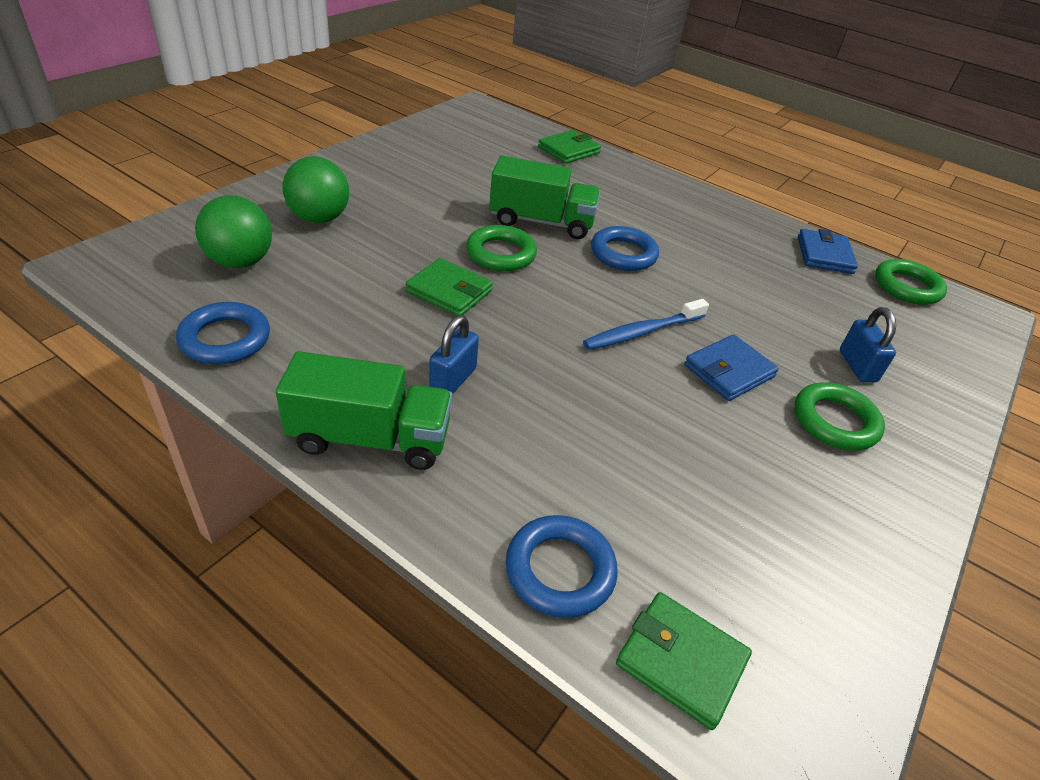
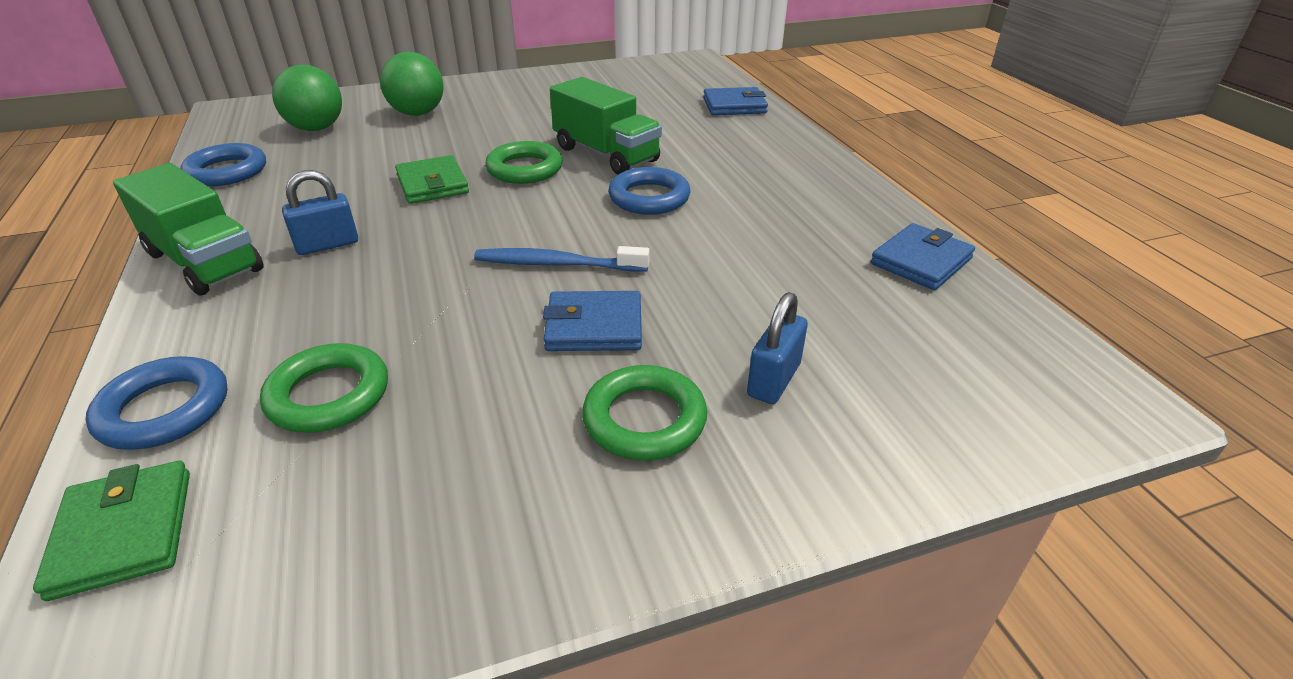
camera: 40 degrees right, 5 degrees down
green wallet [538,130,601,164] -> blue wallet [703,87,768,115]
green ring [875,259,947,305] -> green ring moved to [260,343,388,433]

